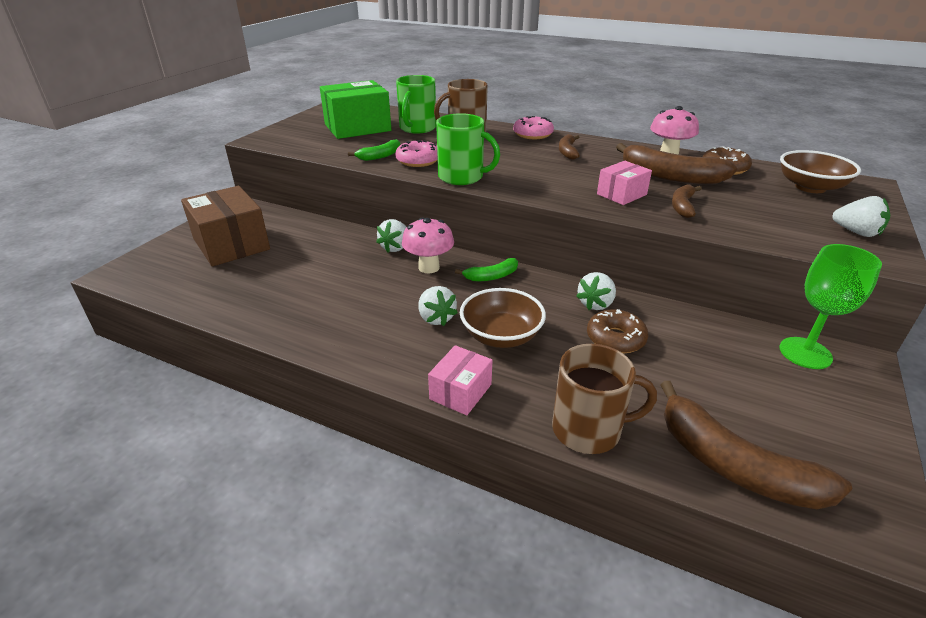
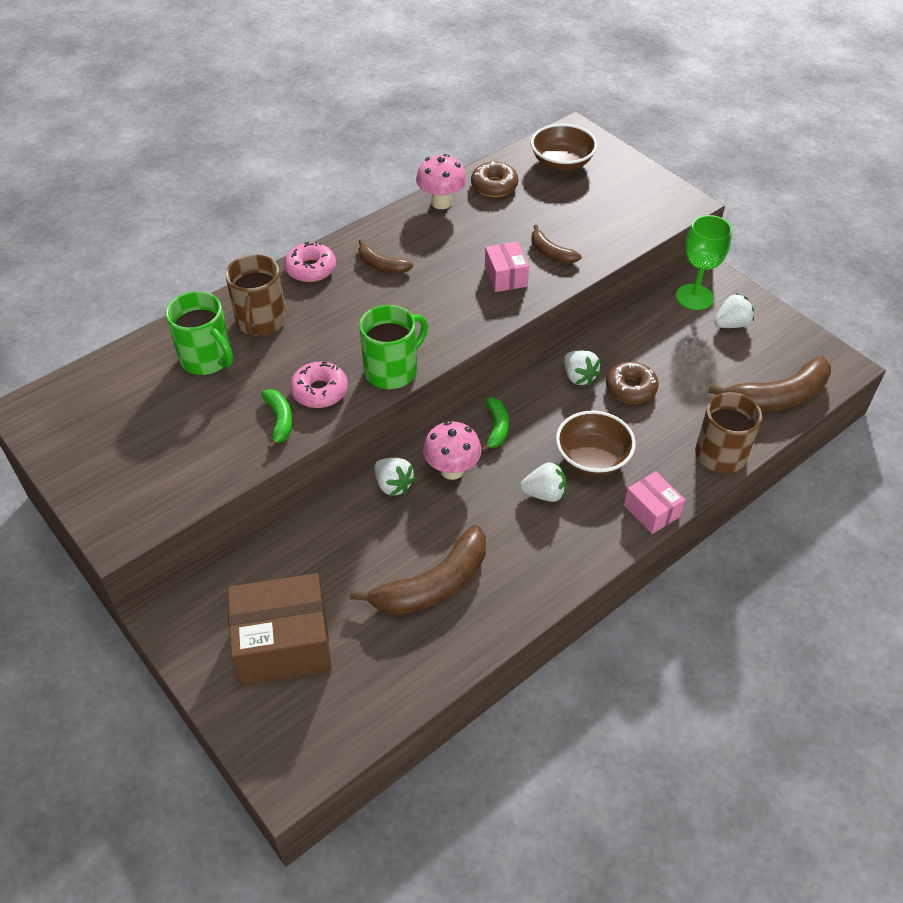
camera: 65 degrees left, 15 degrees up
green box [320,80,391,139] -> none
brown banana [616,143,737,185] -> brown banana moved to [350,525,486,615]
white strawberry [832,196,891,237] -> white strawberry moved to [714,293,754,328]

